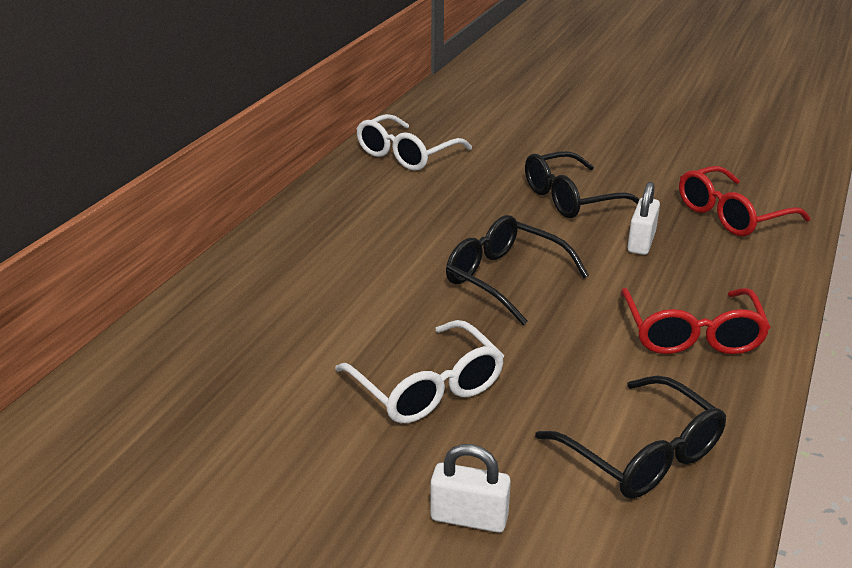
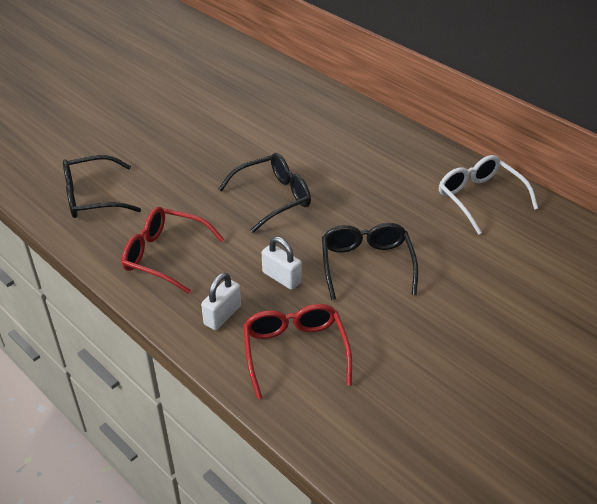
camera: 110 degrees right, 10 degrees up
white glasses [335,320,504,423] -> none
white padlock [430,444,511,533] -> white padlock moved to [201,273,241,330]

